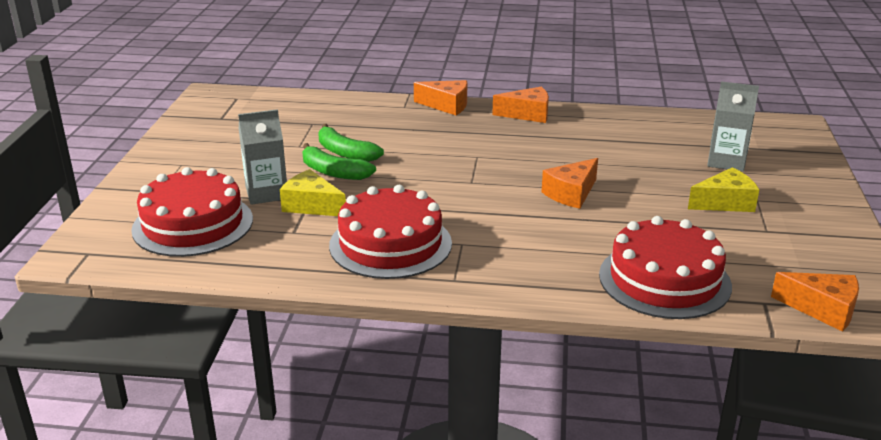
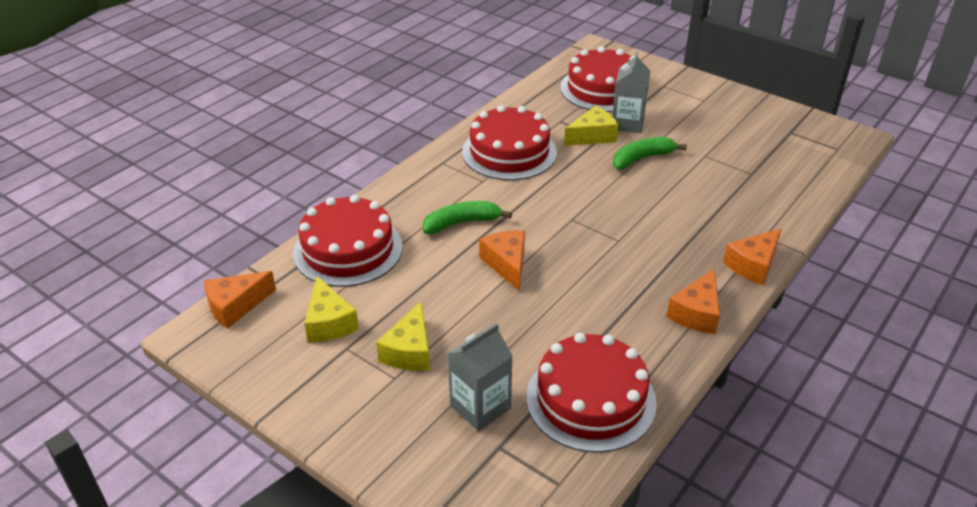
camera: 120 degrees right, 10 degrees up
green banana [318,124,384,162] -> green banana moved to [423,201,512,234]
none -> yellow cheese [304,276,359,342]
none -> red cake [526,333,657,453]

